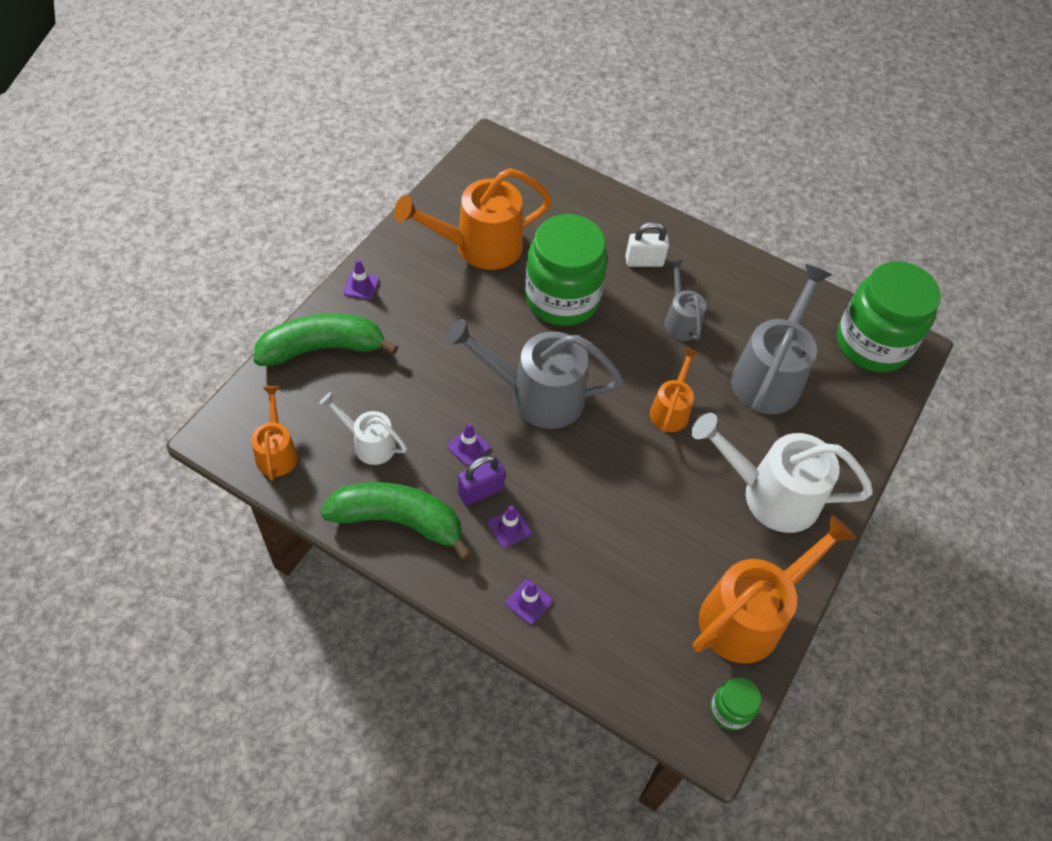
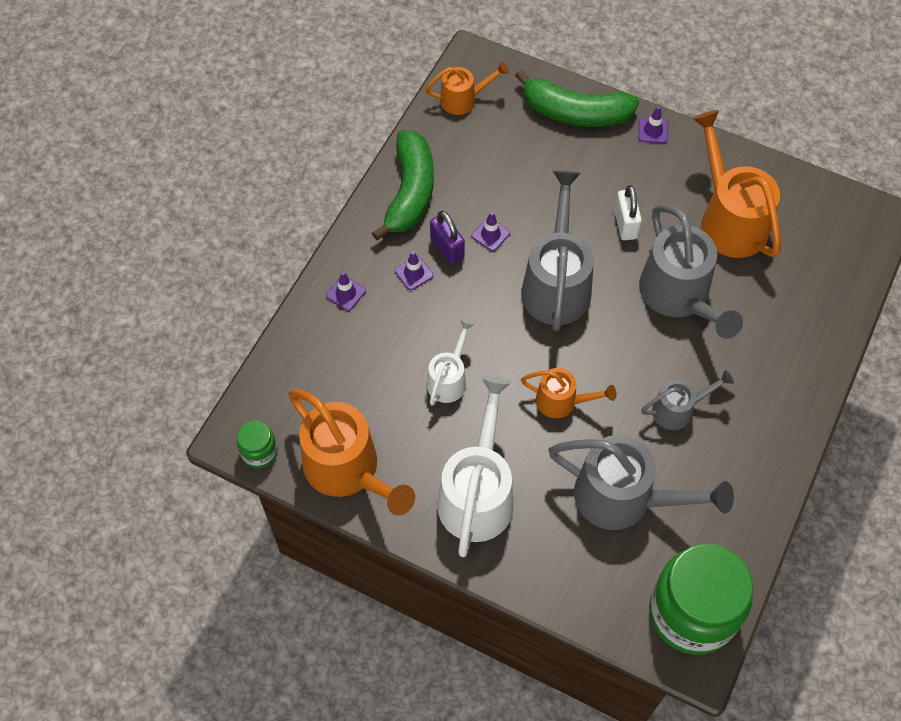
camera: 90 degrees right, 5 degrees up
green banana [253,313,398,366] -> green banana turned 120 degrees clockwise [515,70,639,127]
white watering can [319,392,407,465] -> white watering can moved to [427,319,475,406]
green jar [525,214,608,326] -> grey watering can [639,204,743,339]
white padlock [625,222,669,267] -> white padlock moved to [614,185,642,241]

